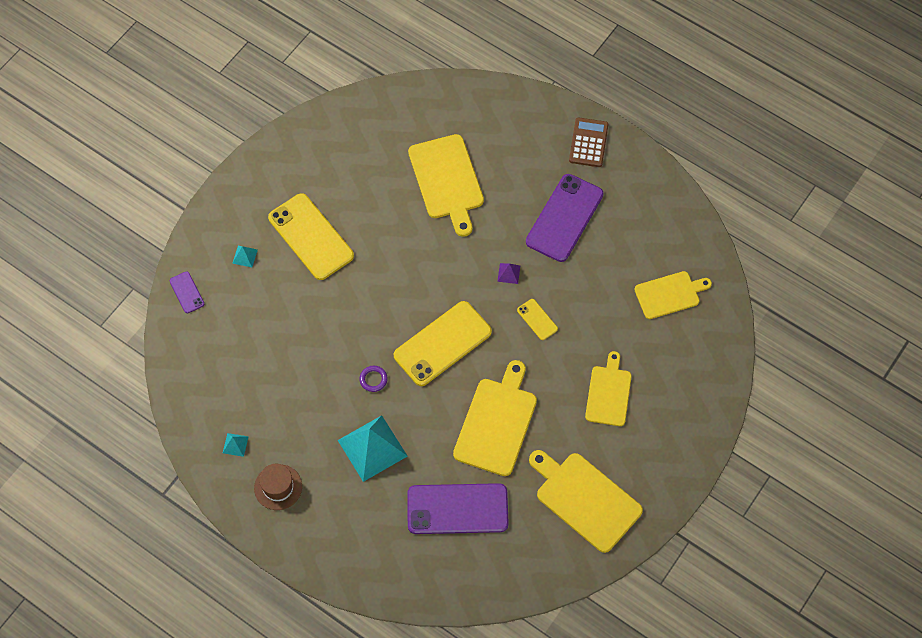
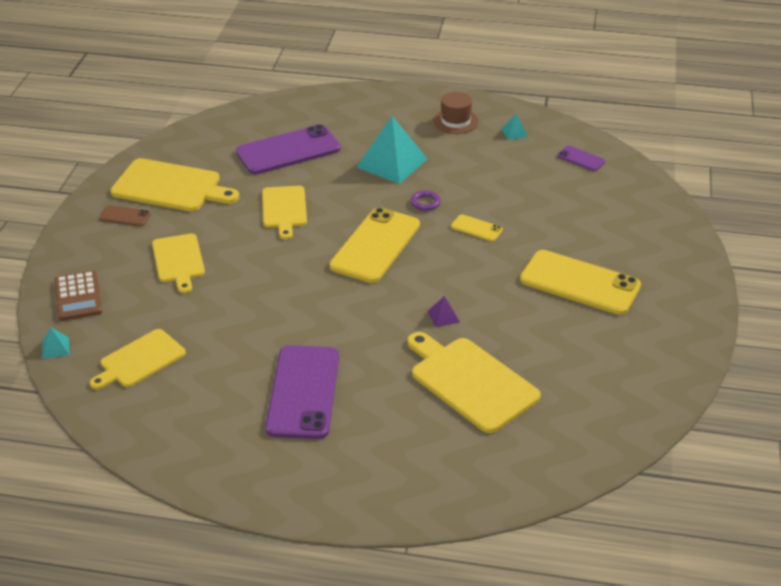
camera: 155 degrees right, 25 degrees down
purple phone [170,271,204,313] -> purple phone moved to [557,146,605,171]
turquoise pyramid [232,246,258,267] -> turquoise pyramid moved to [42,327,69,359]
yellow cutting board [453,360,537,476] -> yellow cutting board [262,186,307,239], size x0.65
purple pyramid [497,263,520,284] -> purple pyramid moved to [427,296,460,327]
yellow phone [517,299,558,340] -> yellow phone moved to [451,214,503,241]
brown calculator [569,118,609,167] -> brown calculator moved to [54,271,102,321]
none -> brown phone [99,205,151,226]

